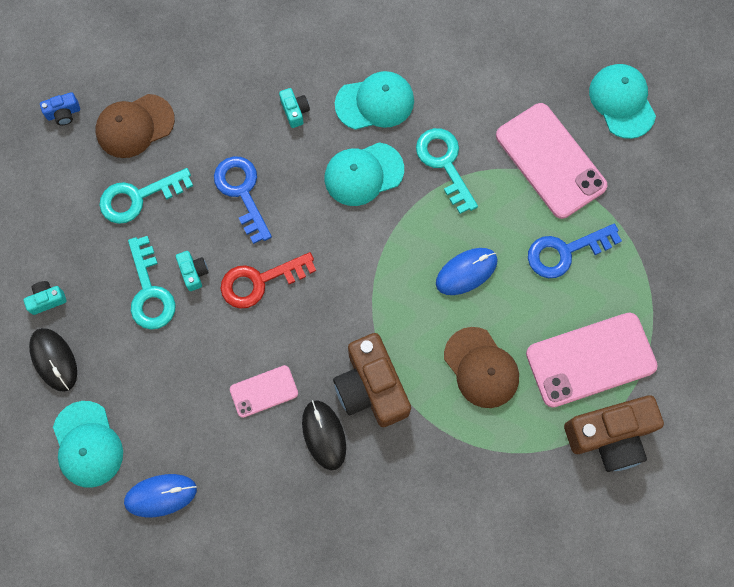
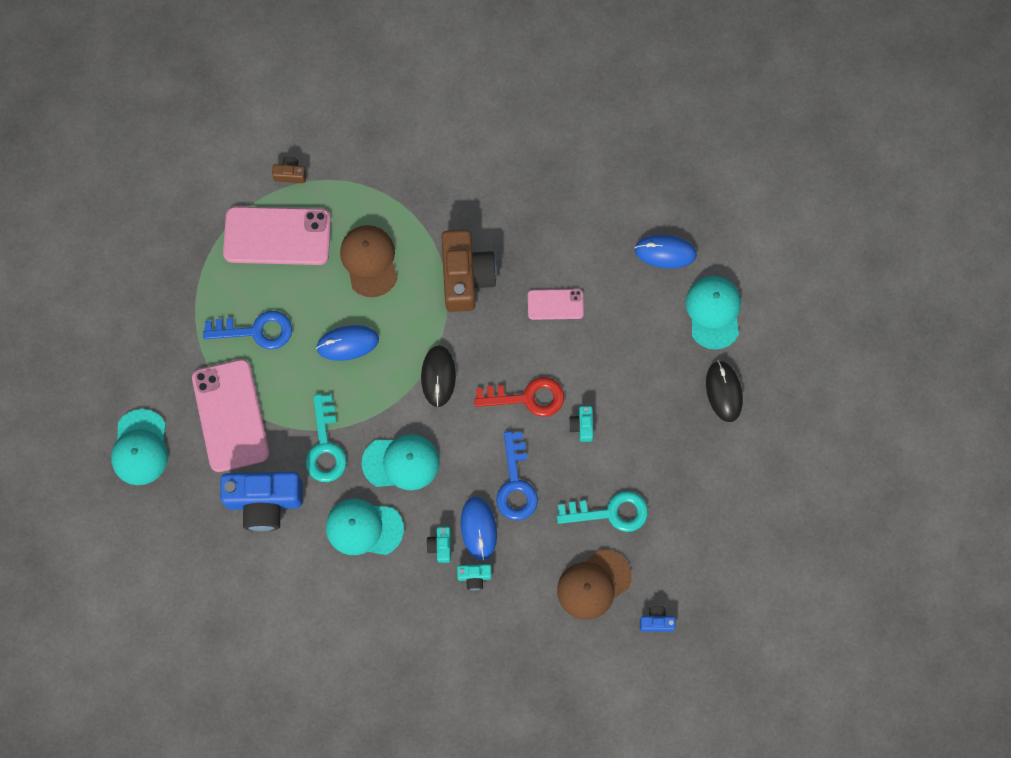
camera: 160 degrees left, 0 degrees up
turquoise camera [23,281,67,315] -> turquoise camera moved to [457,564,492,590]
brown cap [95,94,175,158] -> brown cap turned 150 degrees clockwise [557,549,631,620]
turquoise key [128,236,176,330] -> none
black mouse [302,400,346,470] -> black mouse moved to [421,345,456,407]
brown camera [564,395,664,472] -> brown camera [272,157,306,183], size x0.44
none -> blue camera [220,472,303,531]
none -> blue mouse [461,497,497,561]

